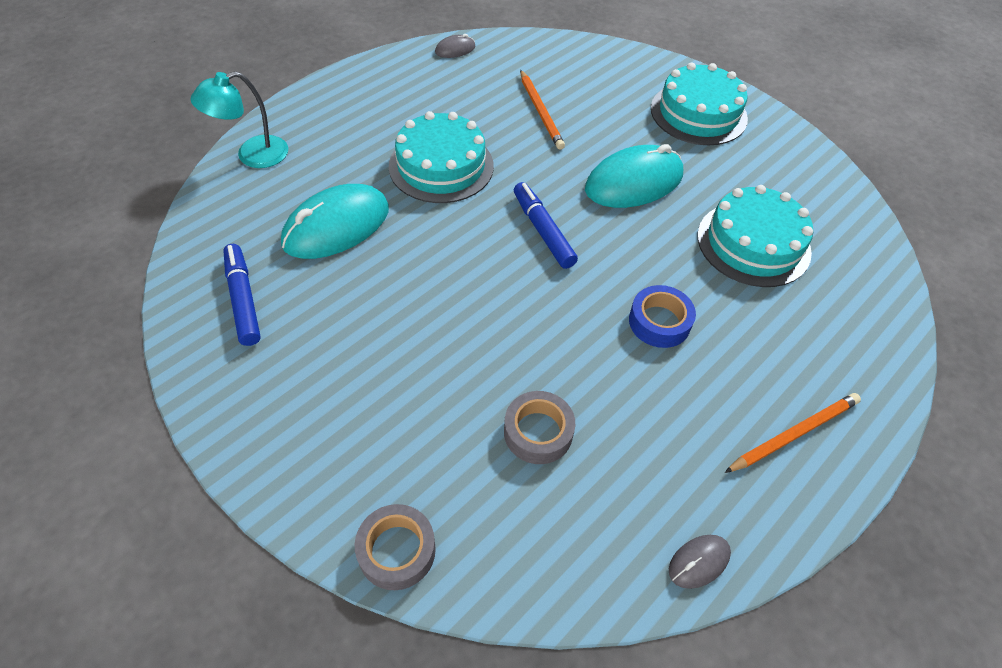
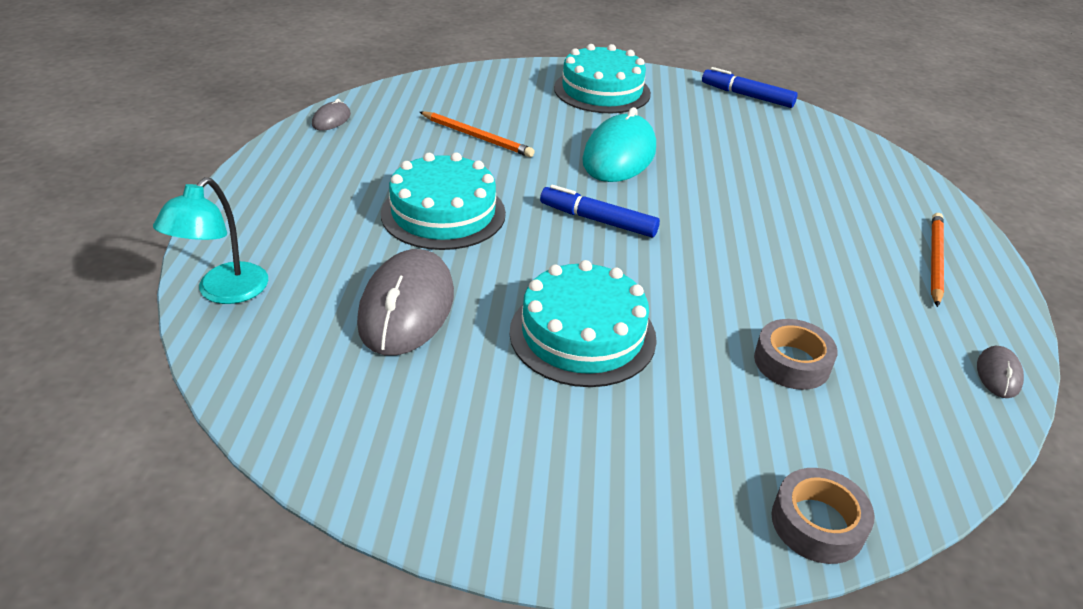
camera: 40 degrees left, 15 degrees down
blue marker [223,244,261,346] -> blue marker moved to [702,67,798,108]
turquoise mouse [281,184,389,259] -> grey mouse [357,249,454,356]
blue tape [629,285,696,348] -> none
turquoise cake [698,185,813,287] -> turquoise cake moved to [510,260,657,387]

